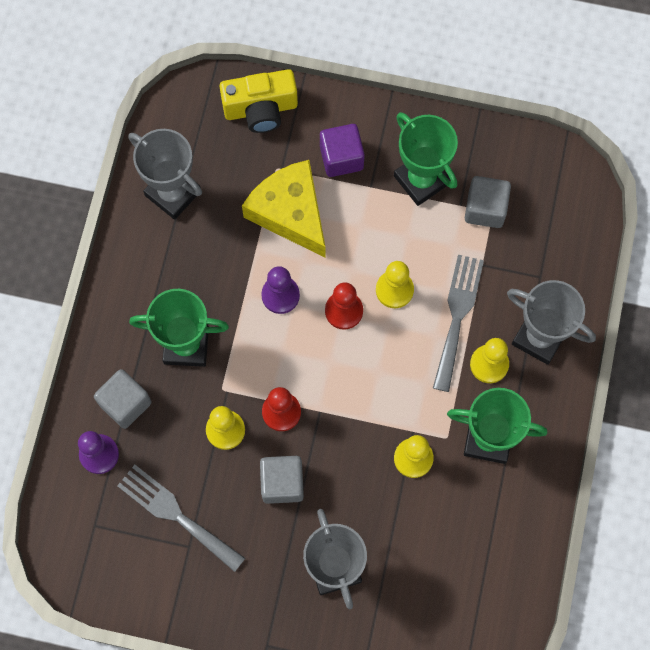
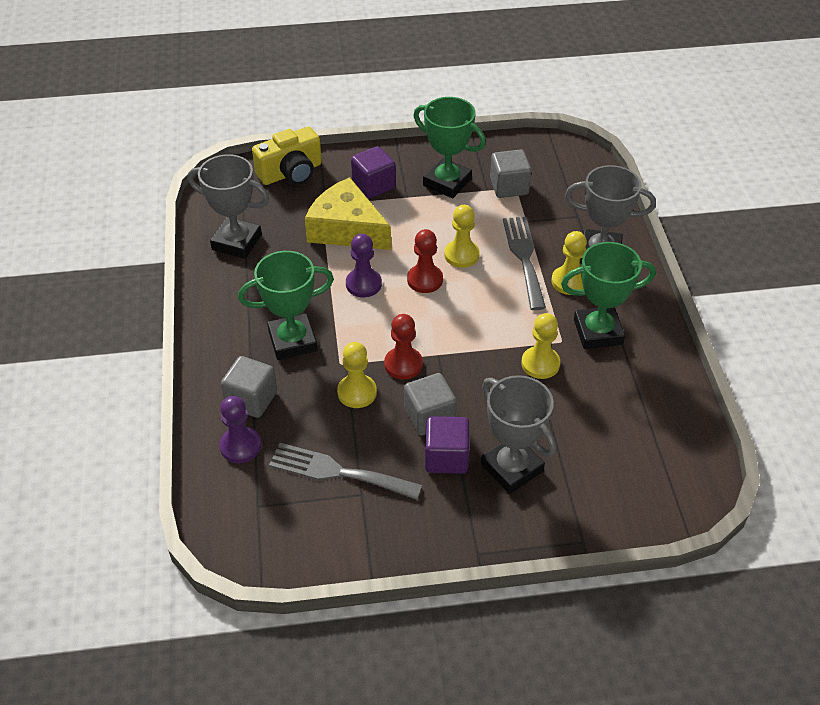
camera: 20 degrees left, 25 degrees down
none -> purple cube [425,416,470,474]

